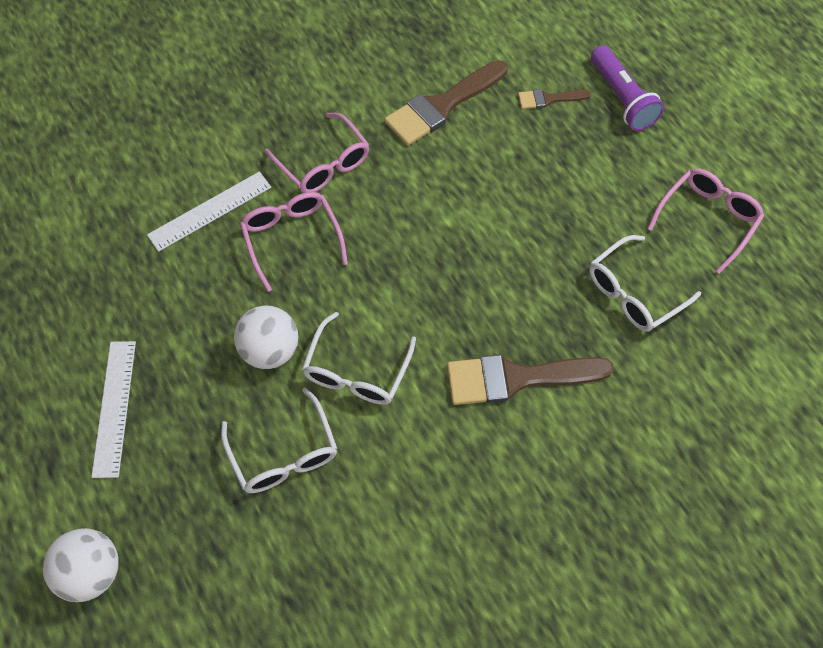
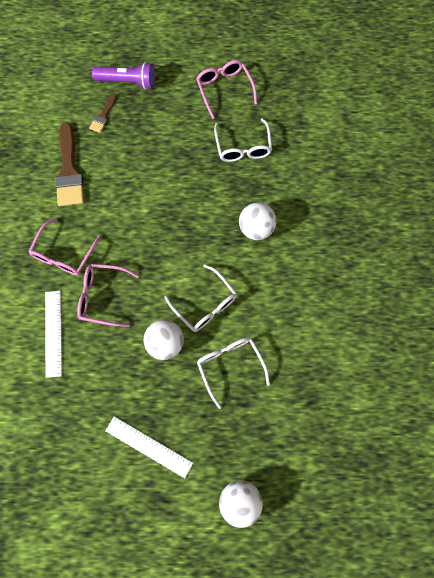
camera: 60 degrees left, 10 degrees up
white glasses [221,388,337,493] -> white glasses turned 120 degrees counterclockwise [197,337,270,409]
pink glasses [265,113,369,193] -> pink glasses turned 120 degrees clockwise [28,217,101,275]
brown brush [447,355,614,405] -> white ball [239,202,277,240]

